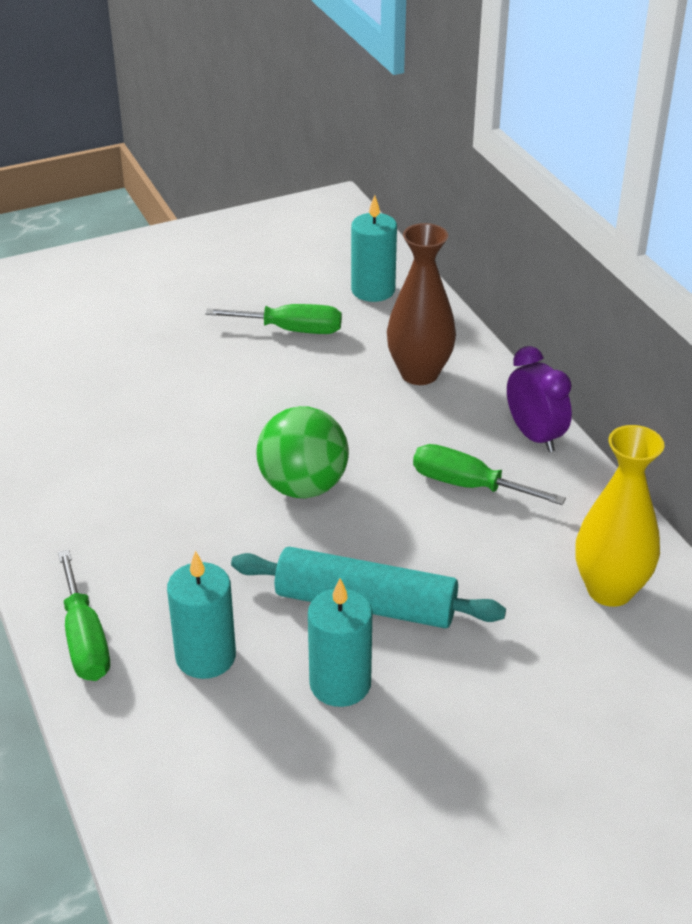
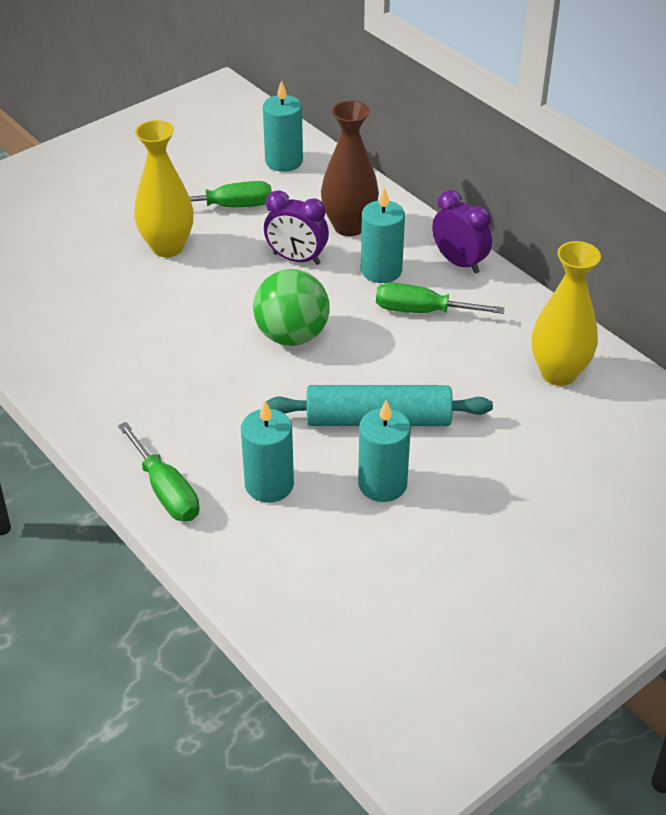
camera: 15 degrees left, 5 degrees up
none -> yellow vase [134,120,193,257]
none -> purple clock [264,190,329,265]
none -> turquoise candle [361,187,405,283]

